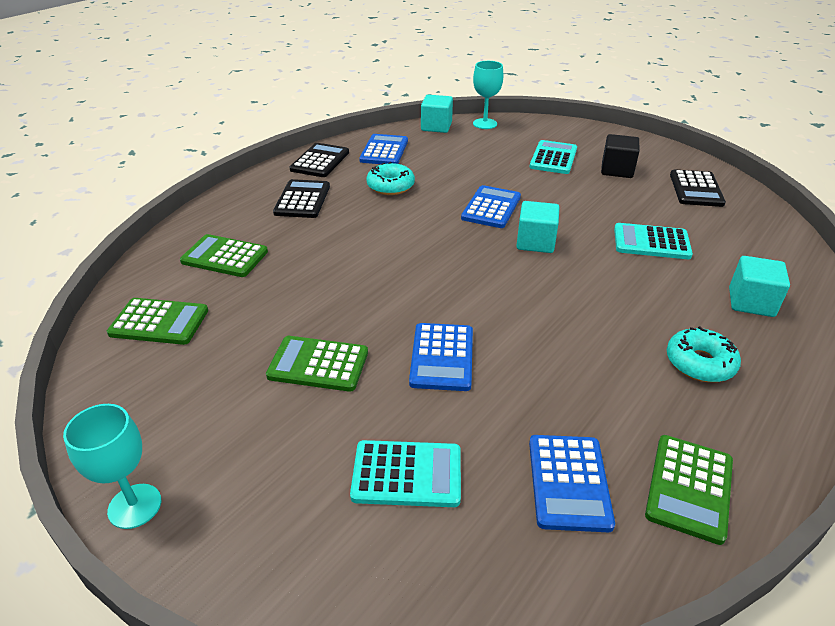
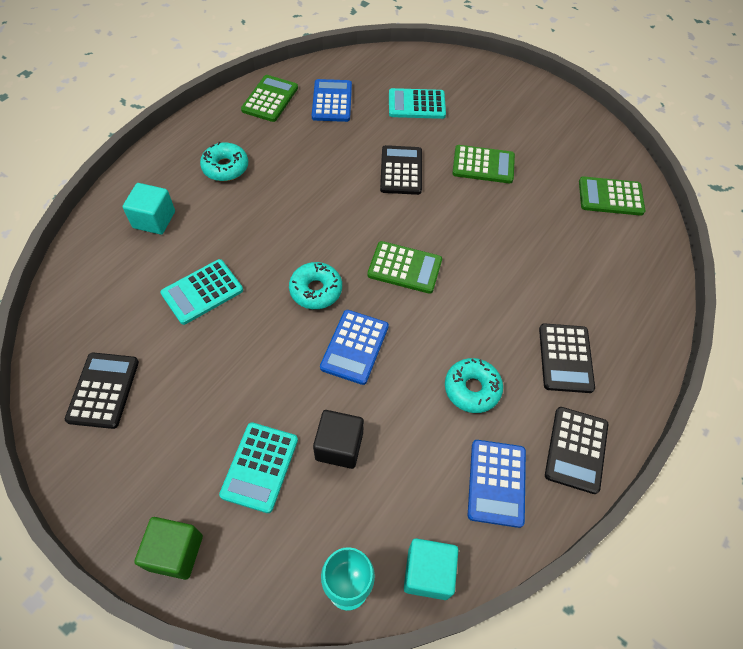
camera: 175 degrees right, 20 degrees up
turquoise goblet [63,404,161,529] -> none
green calculator [180,234,268,277] -> green calculator moved to [367,241,442,294]
blue calculator [409,323,473,391] -> black calculator [380,145,422,195]
turquoise cube [516,201,559,253] -> turquoise donut [289,262,342,309]
black cube [601,134,639,178] -> black cube moved to [313,410,364,469]
turquoise calculator [614,223,693,259] -> turquoise calculator turned 135 degrees clockwise [160,259,243,325]
none -> green cube [134,517,203,580]

